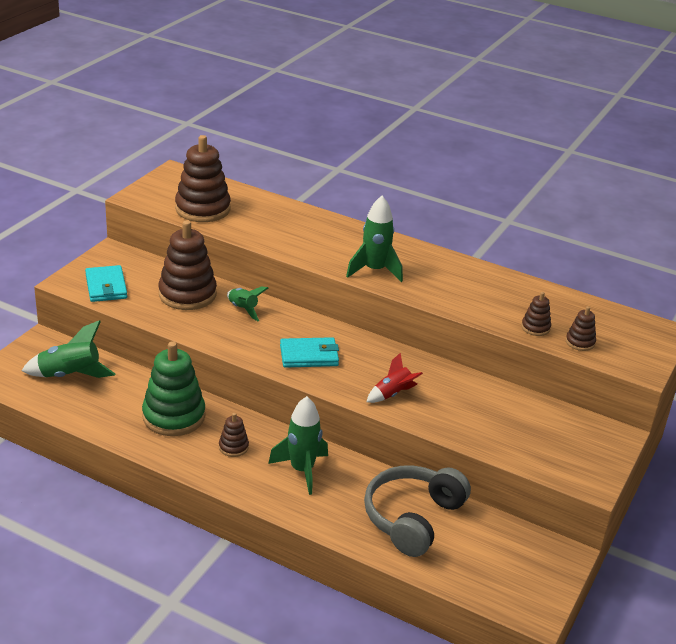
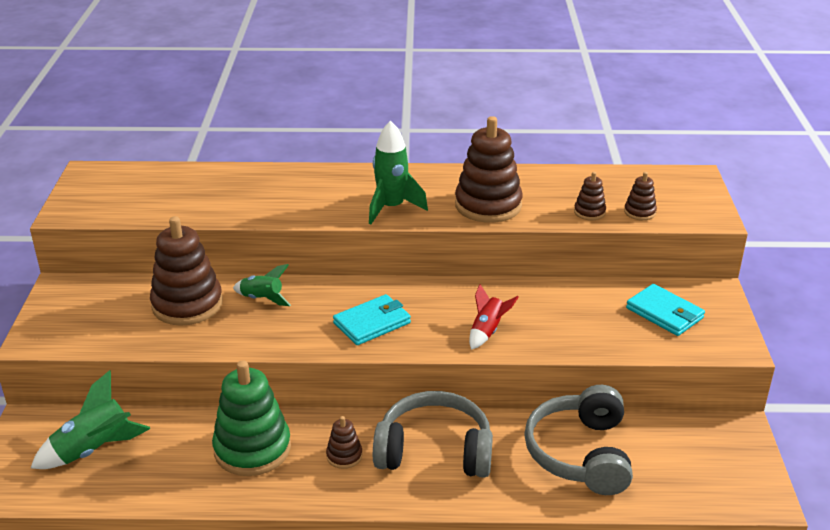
camera: 25 degrees left, 0 degrees up
turquoise wallet [85,265,127,302] -> turquoise wallet moved to [626,284,705,336]
brown stacking toy [175,135,231,222] -> brown stacking toy moved to [455,116,522,223]
green rocket [268,396,328,495] -> grey headphones [373,391,493,478]

